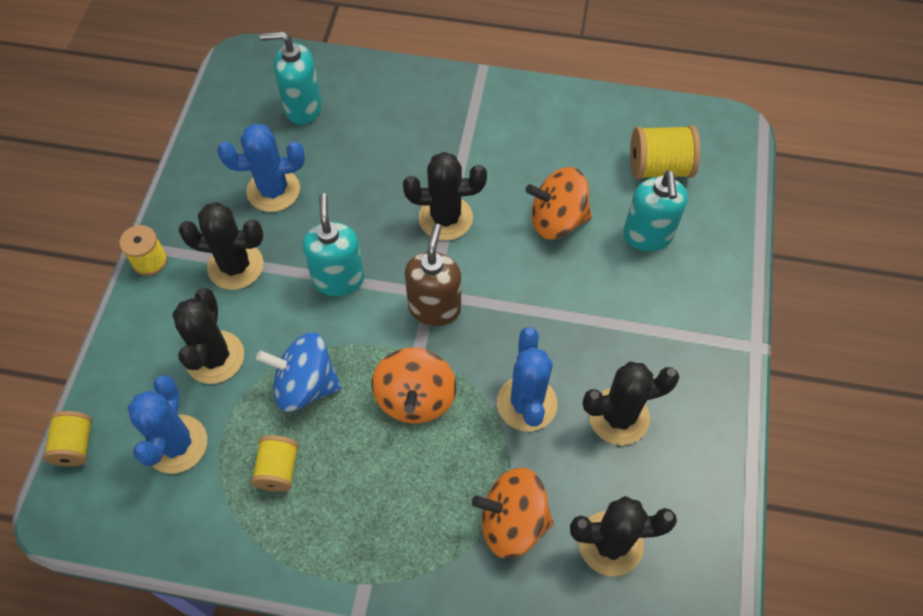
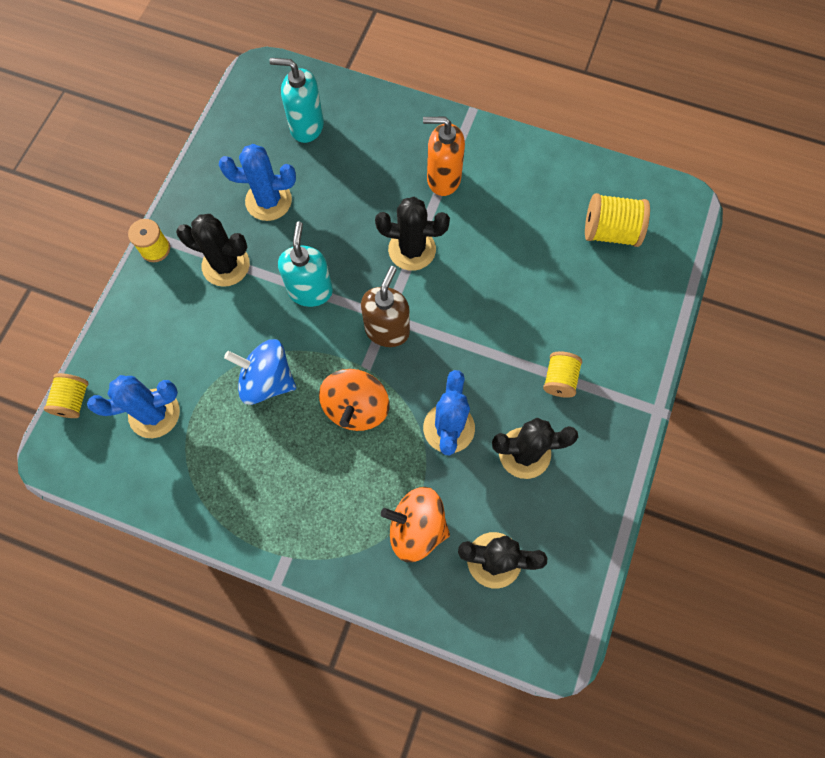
camera: 10 degrees right, 10 degrees up
blue cactus [128,375,207,474] -> blue cactus turned 60 degrees clockwise [87,375,180,438]
black cactus [172,288,244,384] -> none
yellow spool [251,435,299,492] -> yellow spool moved to [543,351,582,398]
orange spinning top [525,167,592,239] -> none
turquoise soap dispenser [623,170,688,251] -> none
none -> orange soap dispenser [423,117,465,196]

